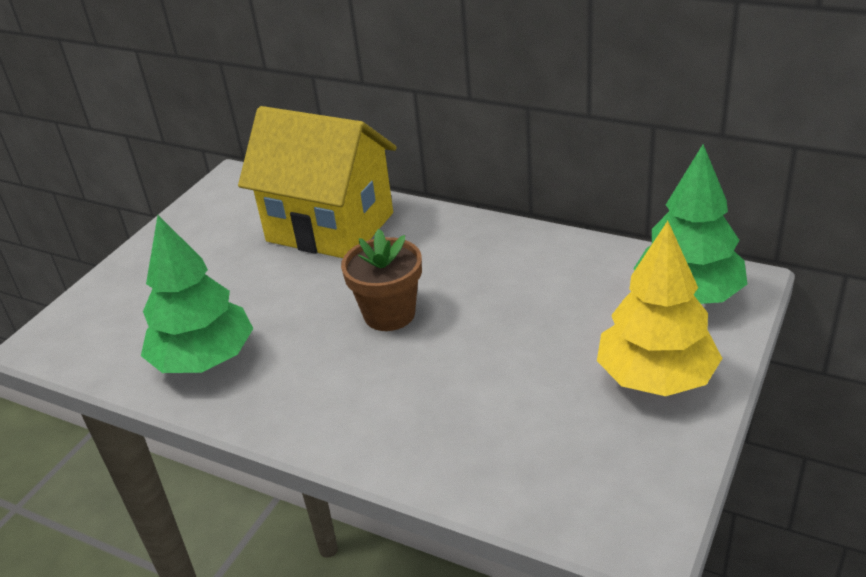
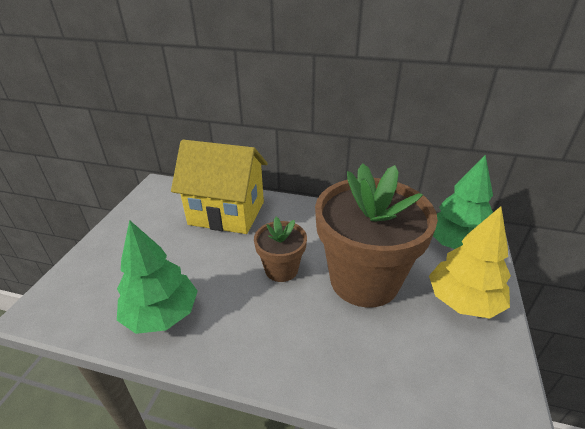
camera: 15 degrees left, 0 degrees up
none -> brown flower pot [315,163,438,308]

